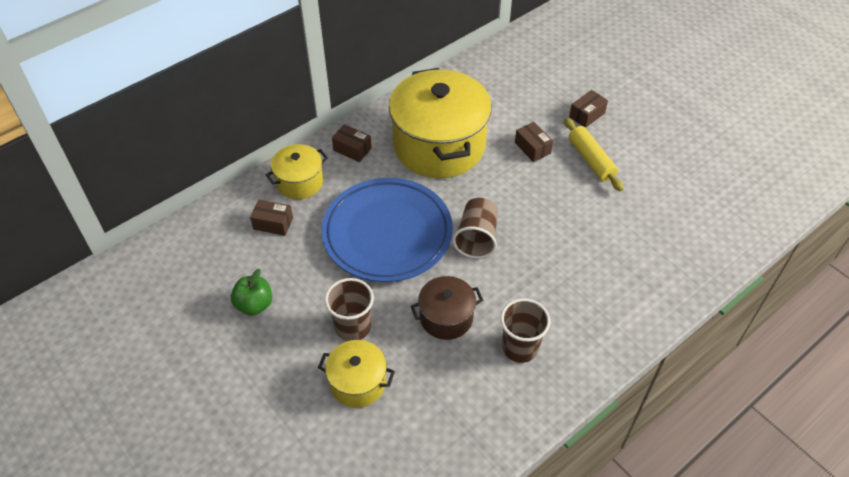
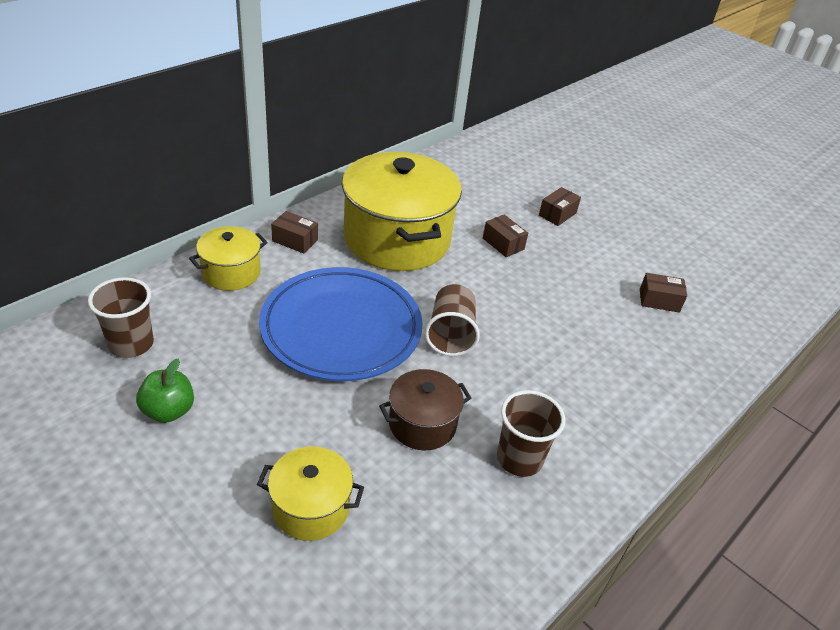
camera: 10 degrees left, 10 degrees down
brown box [250,199,293,236] -> brown box moved to [640,273,687,313]
brown cup [325,278,374,341] -> brown cup moved to [88,277,154,358]
yellow rolling pin [564,118,624,192] -> none

